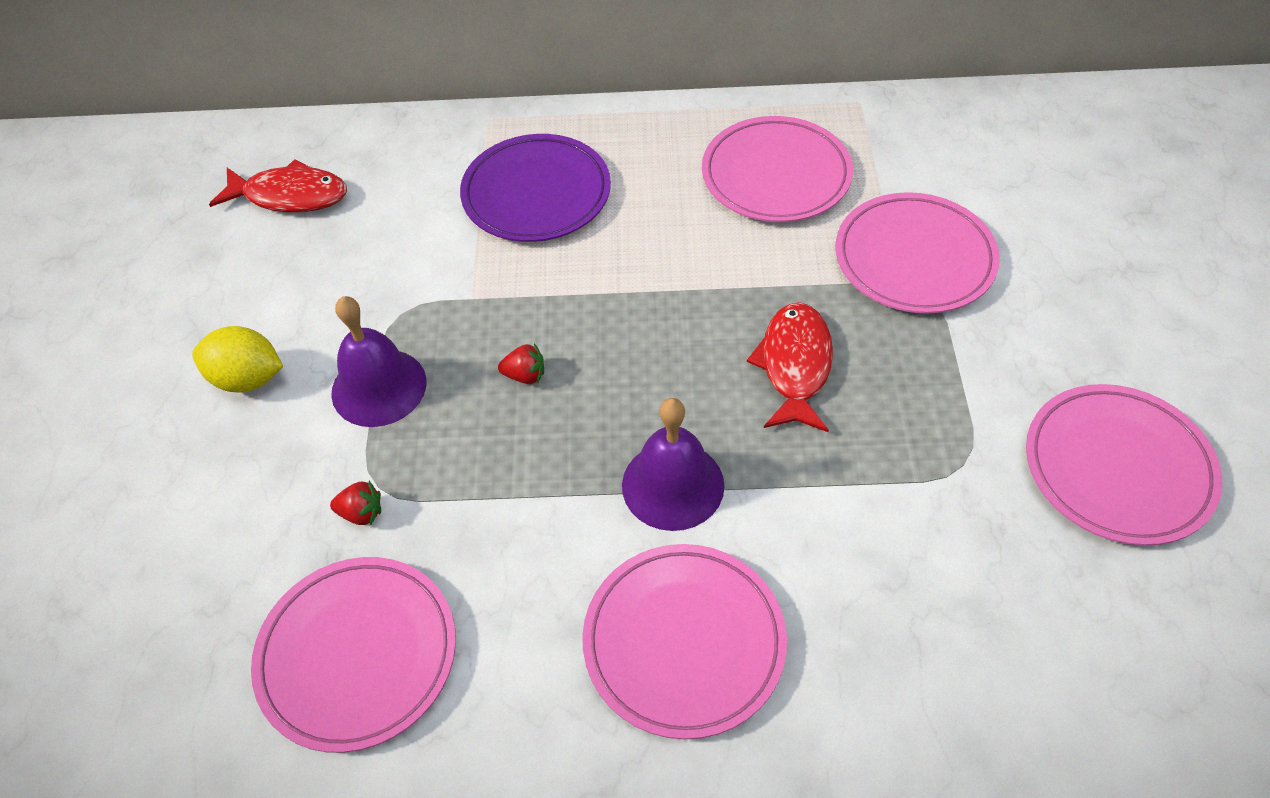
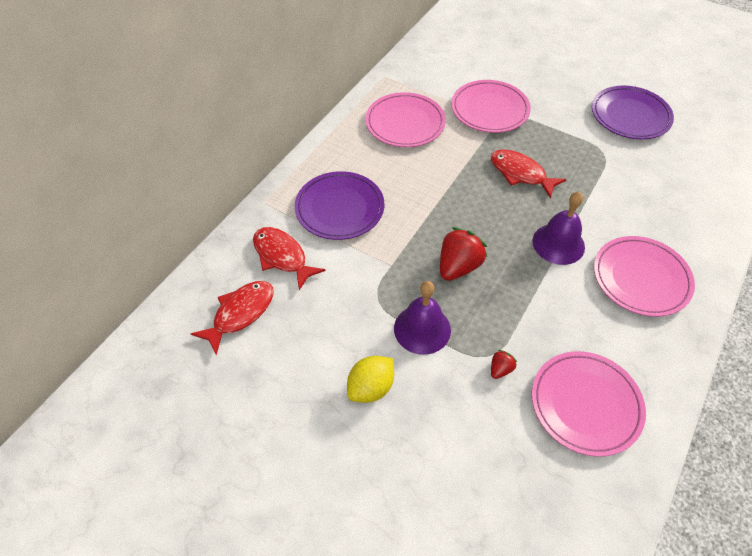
camera: 60 degrees left, 0 degrees up
red strawberry [498,343,544,384] -> red strawberry [440,227,487,281], size x2.04
pink plate [1026,384,1222,546] -> purple plate [592,85,674,139]
none -> red fish [253,227,326,290]

